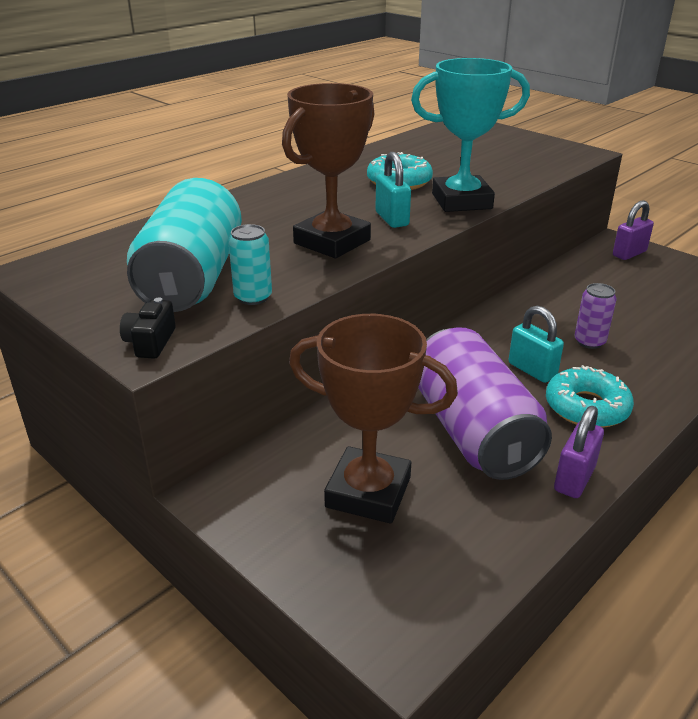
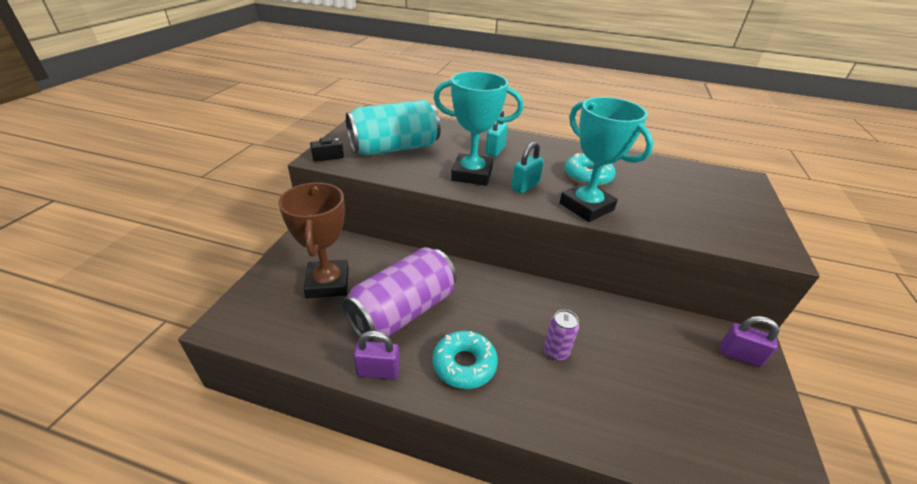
camera: 60 degrees right, 5 degrees up
turquoise can [228,224,272,305] -> none
brown trophy [282,83,374,258] -> turquoise trophy [434,71,523,186]
turquoise padlock [509,306,564,383] -> turquoise padlock moved to [485,110,508,157]

